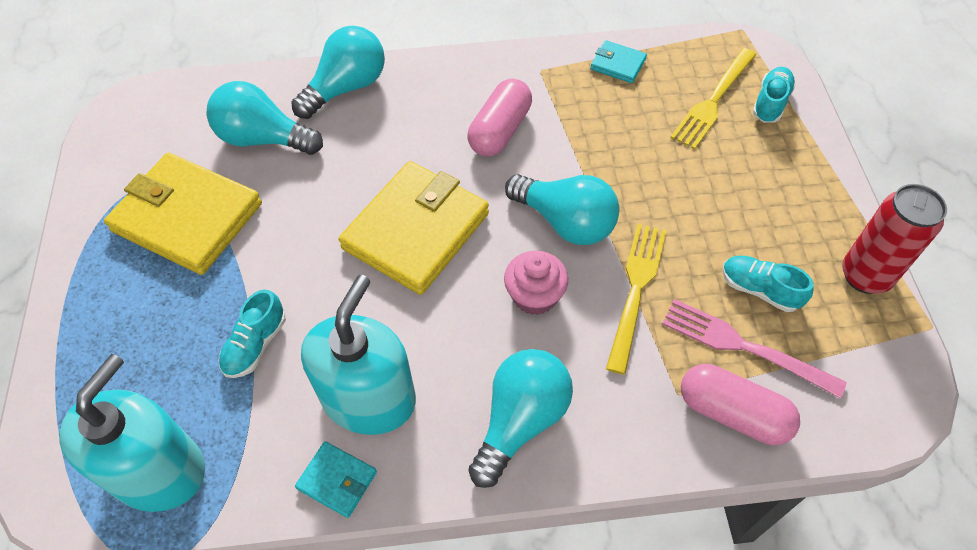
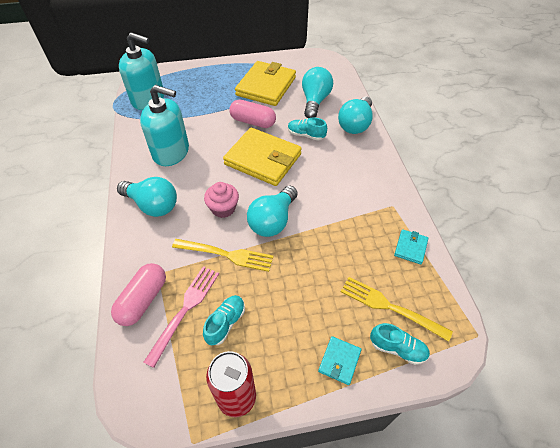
camera: 85 degrees right, 5 degrees down
turquoise shoe [219,289,286,378] -> turquoise shoe moved to [288,117,327,141]
turquoise light bulb [291,26,385,119] -> turquoise light bulb turned 75 degrees clockwise [338,96,373,134]
turquoise wallet [295,441,377,518] -> turquoise wallet moved to [318,336,361,385]
pink capsule [467,79,532,156] -> pink capsule moved to [229,100,276,128]

